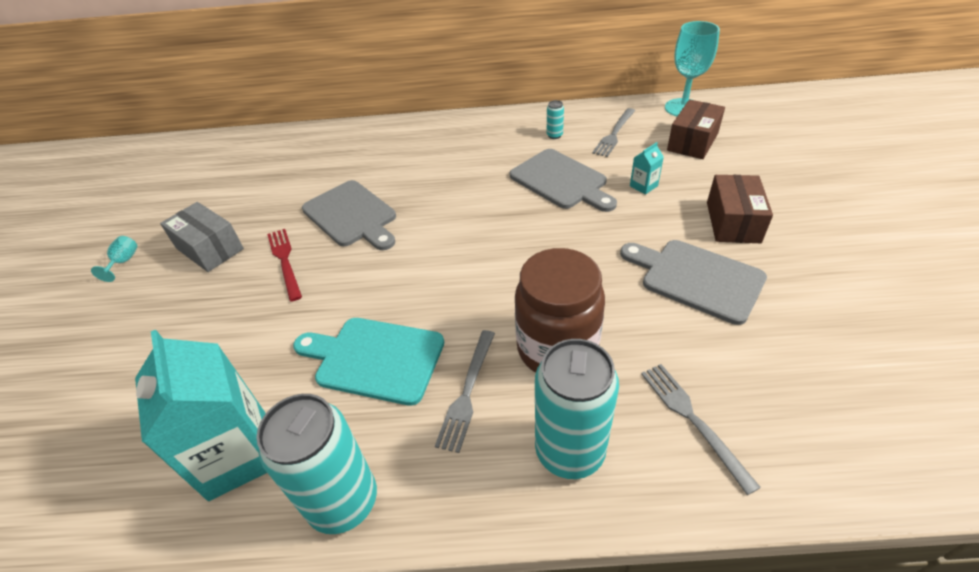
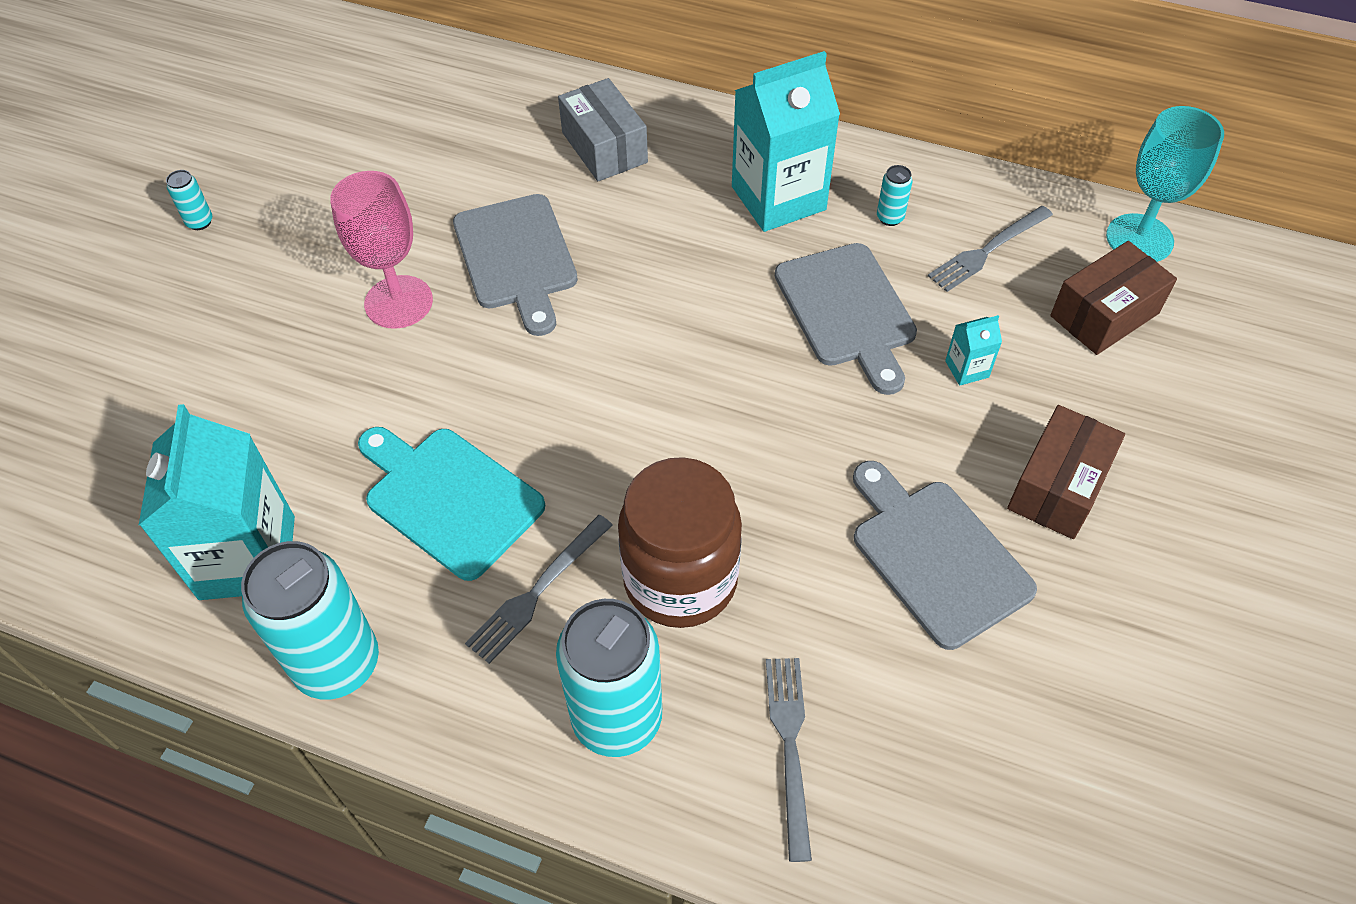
camera: 20 degrees right, 10 degrees up
turquoise goblet [91,236,137,282] -> turquoise can [166,170,212,230]
grey box [160,202,244,272] -> grey box moved to [558,78,648,181]
red fork [267,229,302,302] -> pink goblet [330,171,433,329]
none -> turquoise carton [732,51,840,232]

